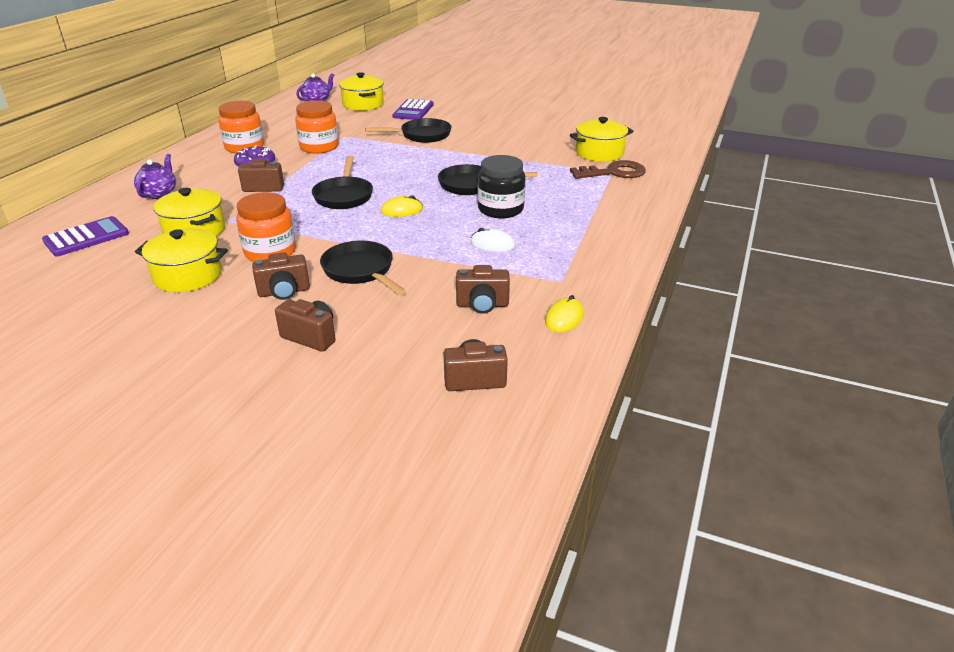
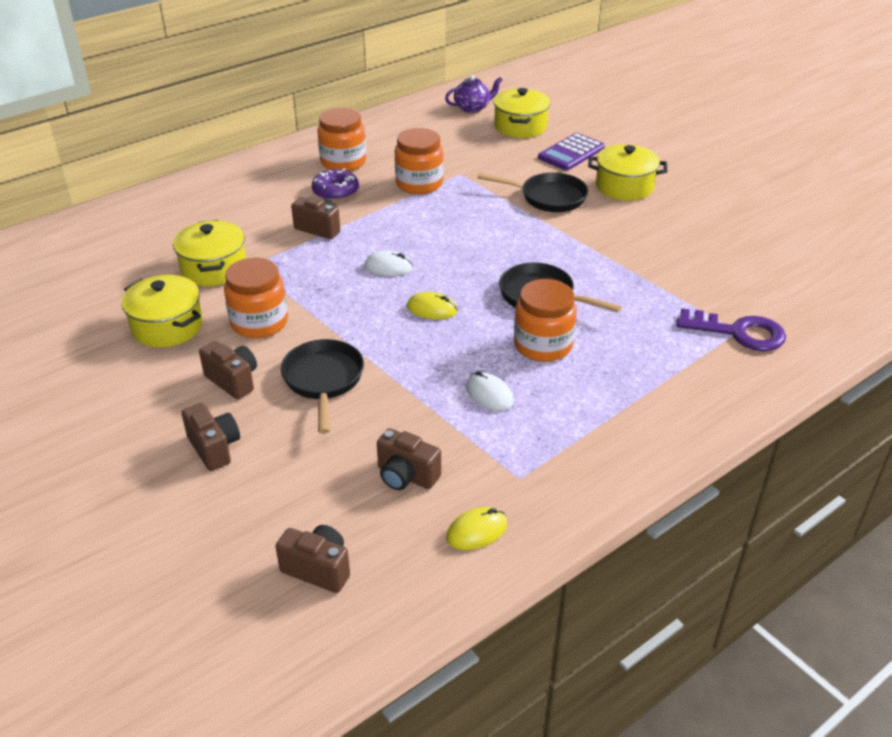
camera: 30 degrees right, 5 degrees up
purple calculator [42,216,129,257] -> none
purple teapot [134,154,176,199] -> none
brown camera [252,252,310,300] -> brown camera turned 150 degrees counterclockwise [199,341,257,399]
black pan [312,156,373,209] -> white mouse [365,251,413,276]
black jar [478,155,526,218] -> orange jar [514,279,577,362]
yellow pot [570,117,633,162] -> yellow pot moved to [588,144,668,201]
brown key [570,160,646,179] -> purple key [677,308,786,351]

